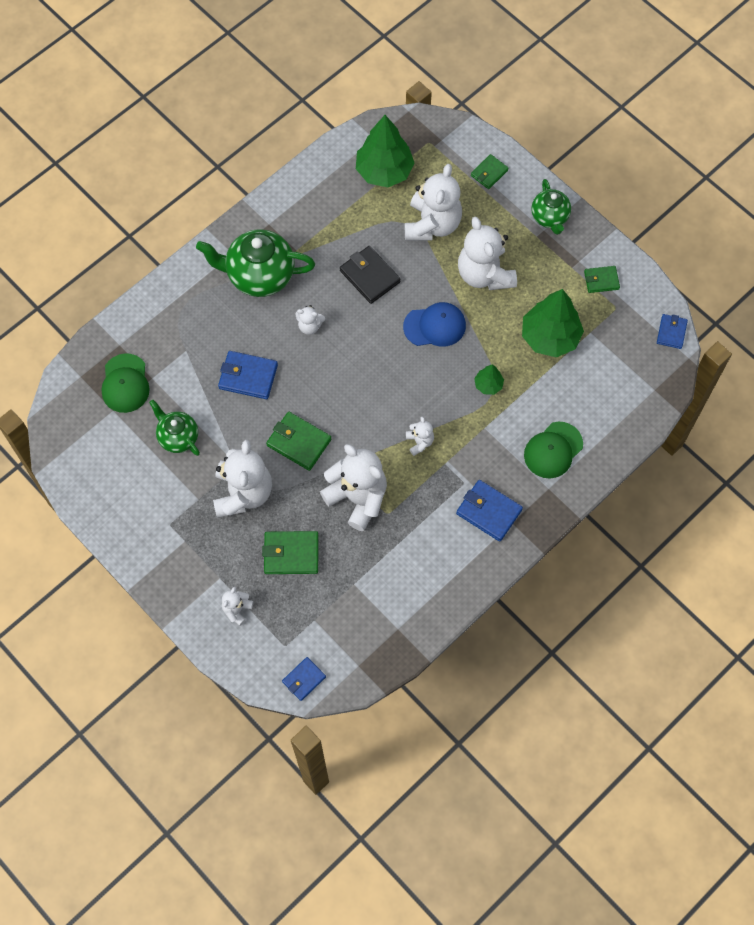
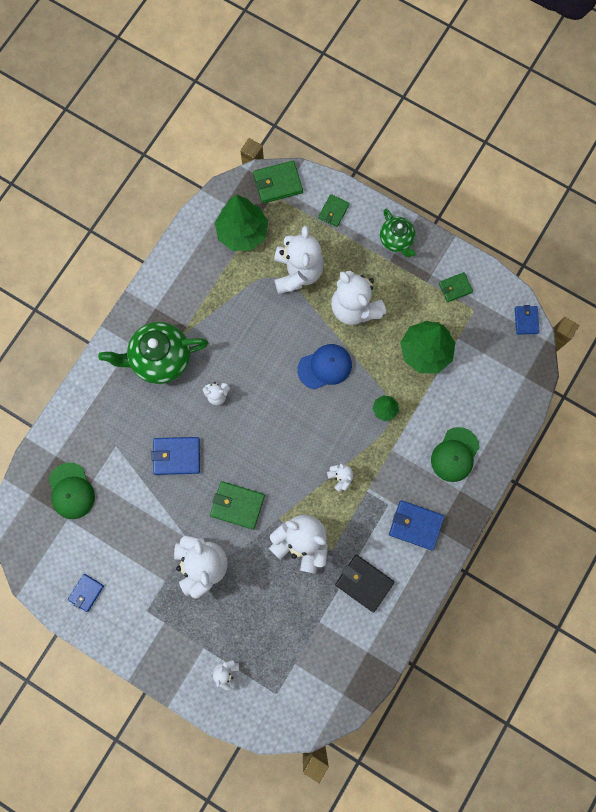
camera: 15 degrees left, 10 degrees up
green teapot [149,400,200,456] -> none
green wallet [262,531,318,574] -> green wallet moved to [253,161,303,204]
blue wallet [282,657,326,701] -> blue wallet moved to [68,574,104,612]
black wallet [340,246,400,304] -> black wallet moved to [335,555,394,613]

